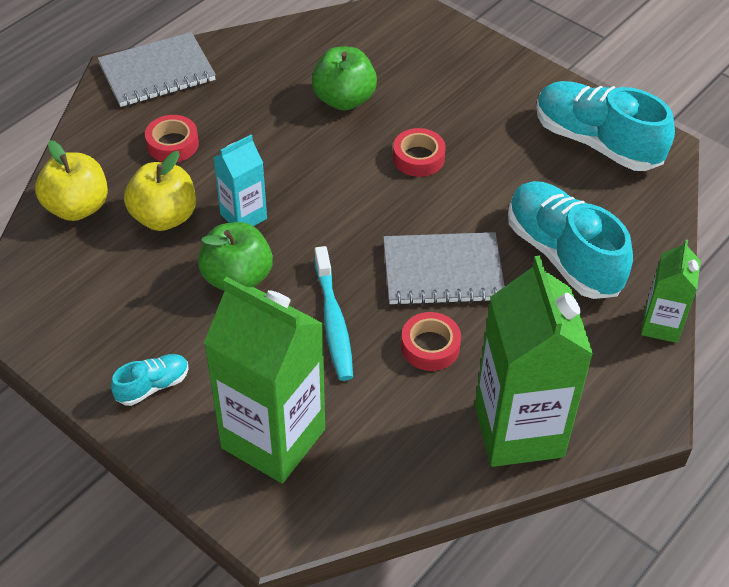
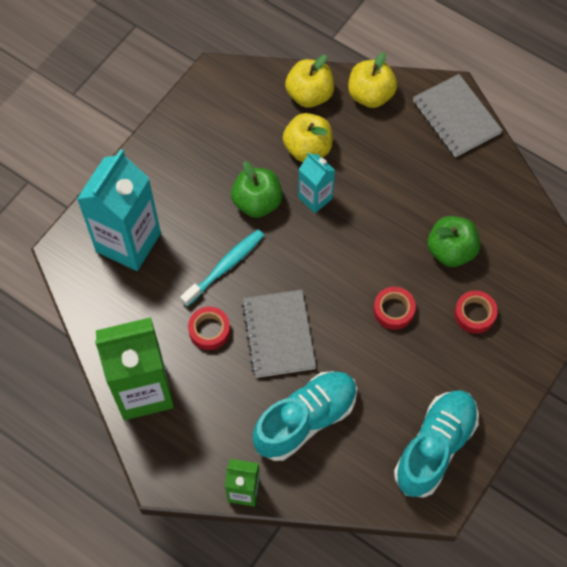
camera: 85 degrees right, 15 degrees up
turquoise shoe [111,354,189,406] -> none
red tape [145,115,199,162] -> red tape moved to [454,290,498,334]
green carton [204,277,325,483] -> turquoise carton [77,149,161,271]
turquoise toothbrush [314,246,353,381] -> turquoise toothbrush turned 150 degrees clockwise [180,229,264,307]
none -> yellow apple [348,52,397,108]

